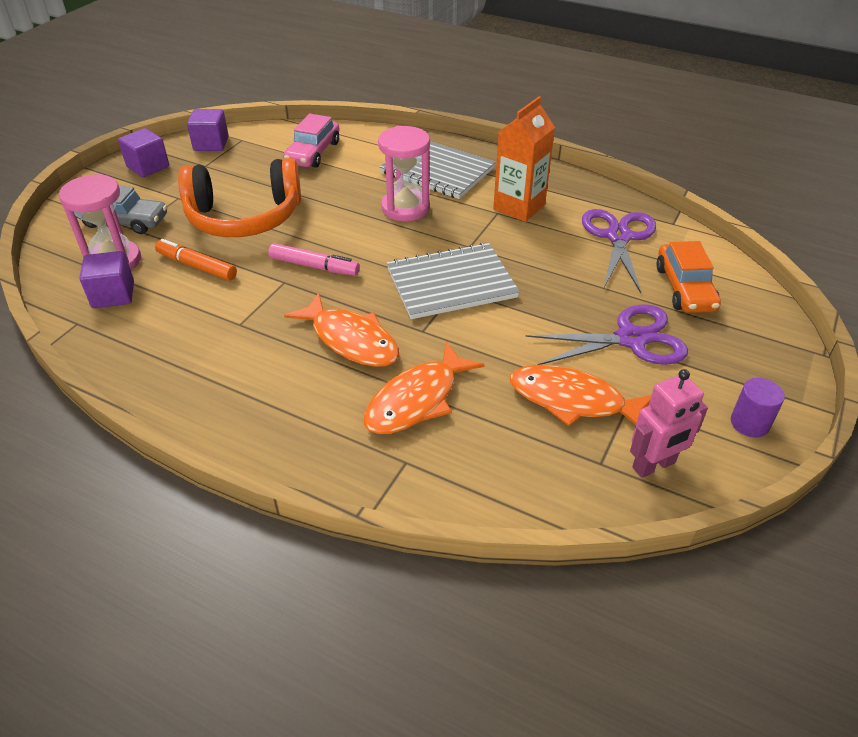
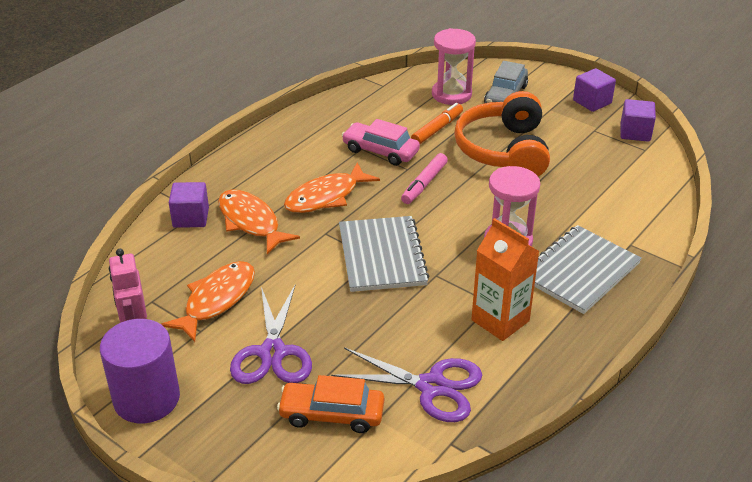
camera: 100 degrees right, 5 degrees down
purple cube [79,251,134,308] -> purple cube moved to [169,182,209,228]
pink car [283,114,340,168] -> pink car moved to [342,119,420,166]
purple cylinder [731,378,785,437] -> purple cylinder [100,319,180,423], size x1.98

